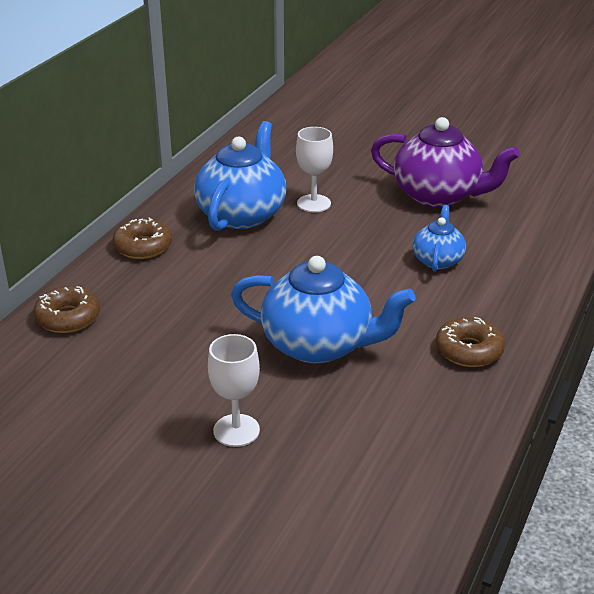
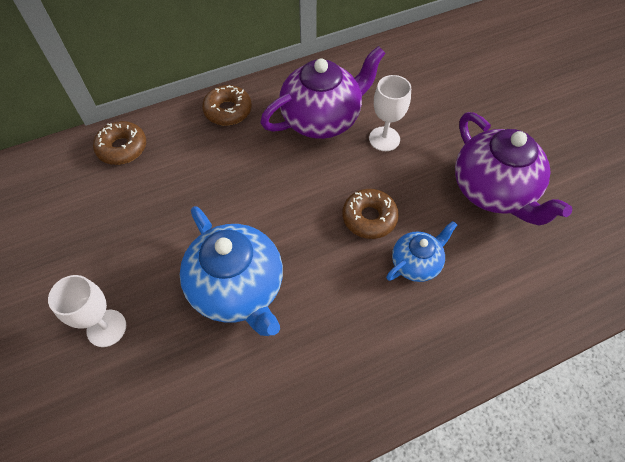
camera: 40 degrees right, 25 degrees up
blue teapot [194,121,286,231] -> purple teapot [260,46,386,139]
brown donut [436,317,505,367] -> brown donut moved to [342,189,399,239]

